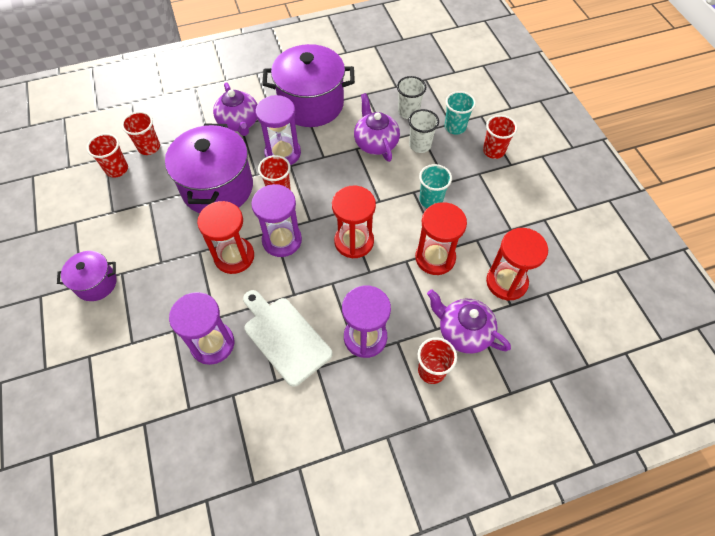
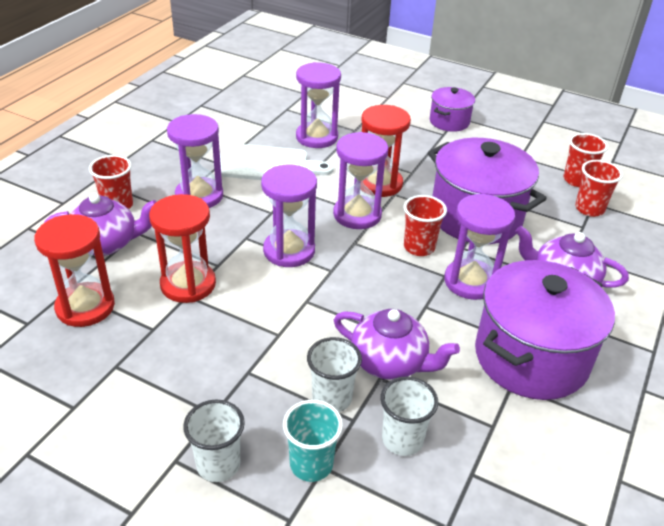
camera: 135 degrees right, 20 degrees down
red hourglass [332,186,376,258] -> purple hourglass [261,164,317,267]
turquoise cup [419,164,452,208] -> none
red cup [483,115,517,159] -> white cup [183,400,245,482]

